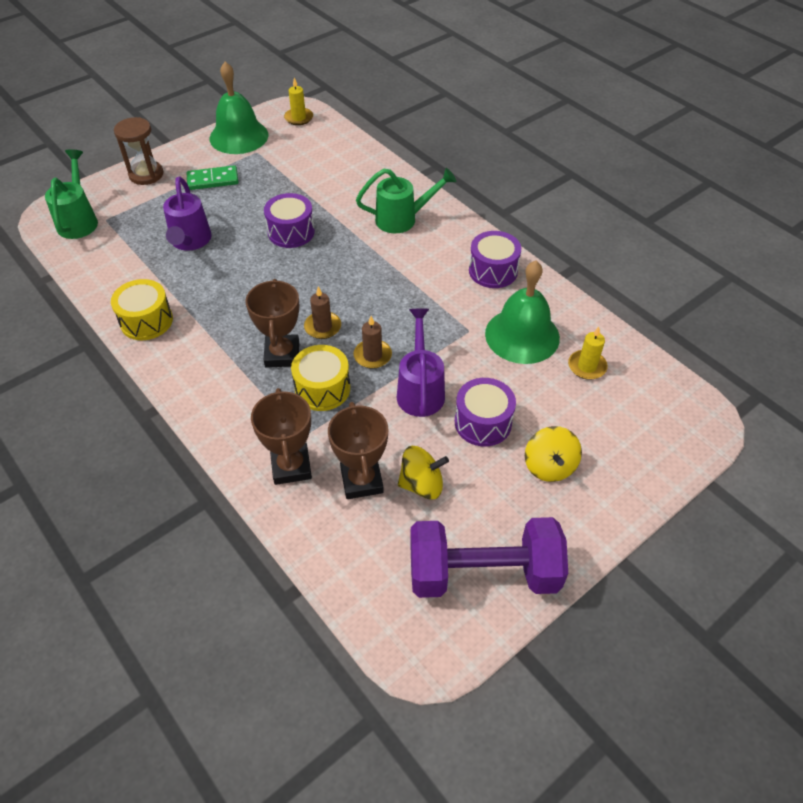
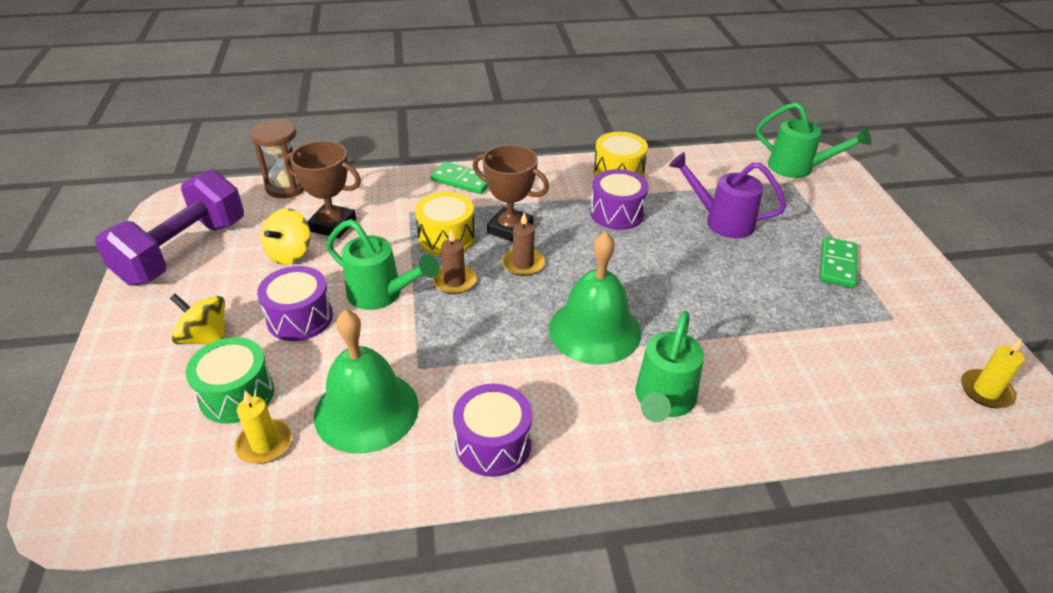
camera: 120 degrees right, 10 degrees down
brown hourglass [114,117,164,185] -> brown hourglass moved to [251,119,305,198]
green bell [210,62,269,154] -> green bell moved to [549,231,641,365]
brown trophy [251,388,312,485] -> none
purple drum [264,193,315,248] -> purple drum moved to [590,169,649,230]
purple watering can [397,308,445,417] -> green watering can [326,219,439,310]
none -> green drum [186,337,274,424]
none -> green domino [431,161,488,194]

